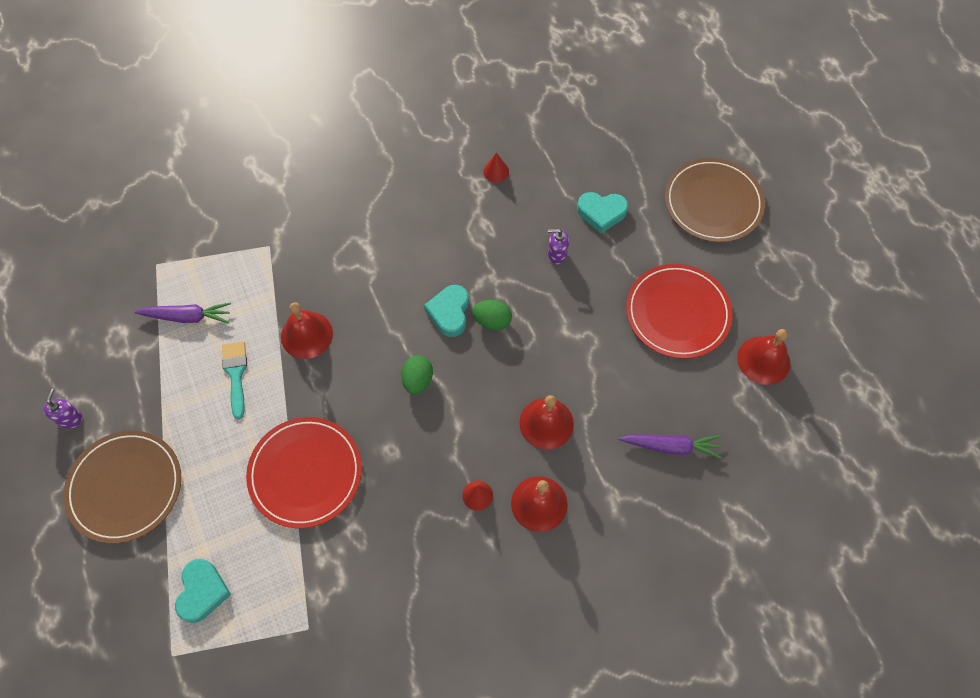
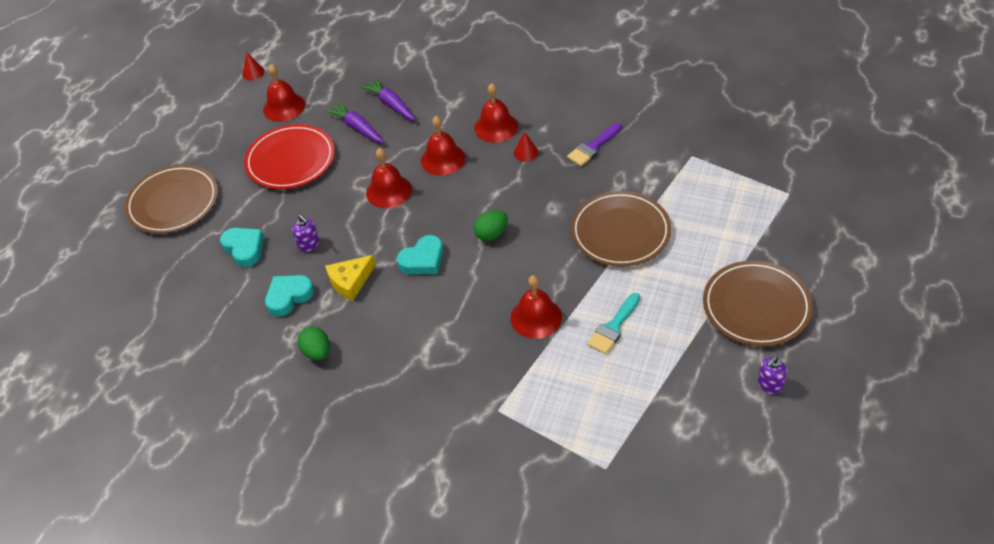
camera: 130 degrees left, 15 degrees down
purple carrot [134,303,231,323] -> purple carrot moved to [325,101,384,143]
turquoise heart [175,559,231,623] -> turquoise heart moved to [265,275,314,317]
red plate [246,417,362,528] -> brown plate [571,191,671,267]
green egg [472,300,512,331] -> green egg moved to [298,326,330,361]
red cone [483,153,509,182] -> red cone moved to [242,52,264,80]
none -> yellow cheese [325,255,375,301]
none -> red bell [366,148,412,208]
none -> purple brush [567,123,622,166]

